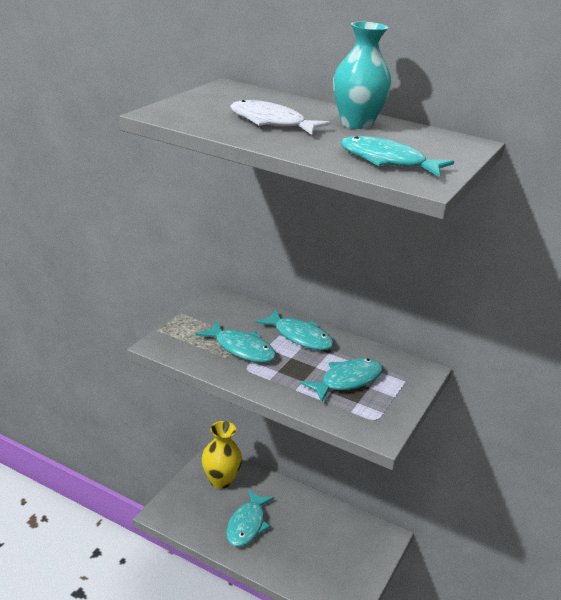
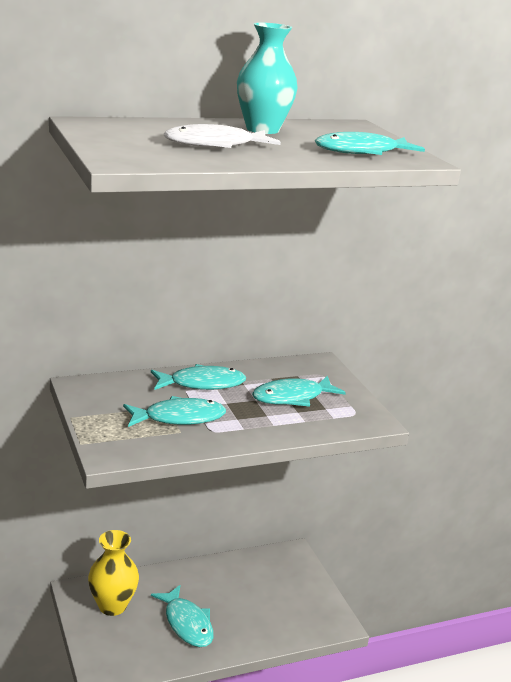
camera: 50 degrees left, 5 degrees down
turquoise fish [300,358,383,402] -> turquoise fish turned 120 degrees counterclockwise [252,375,346,407]

